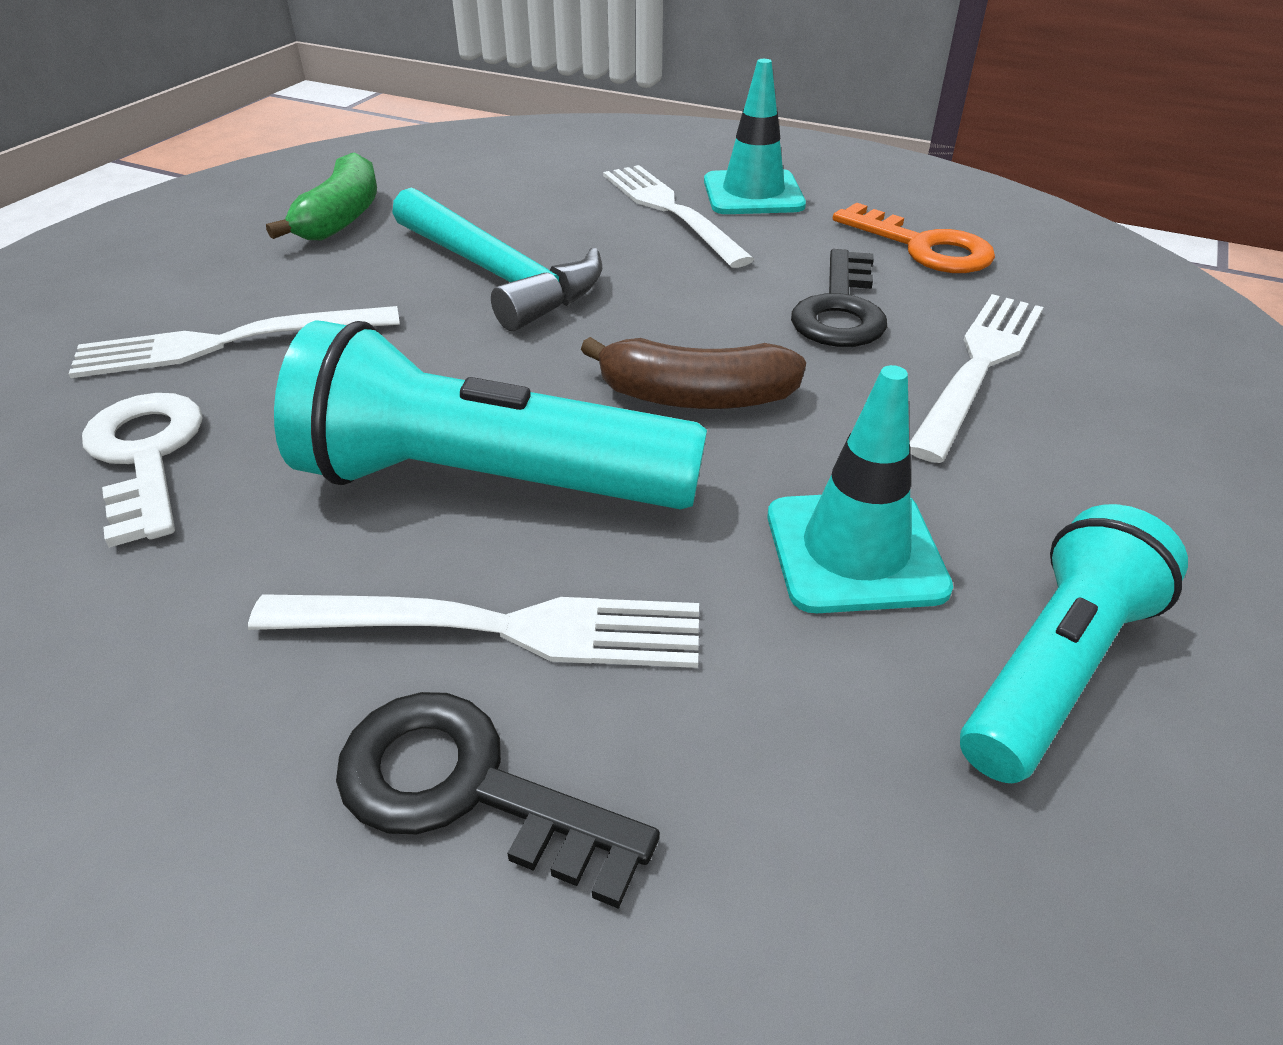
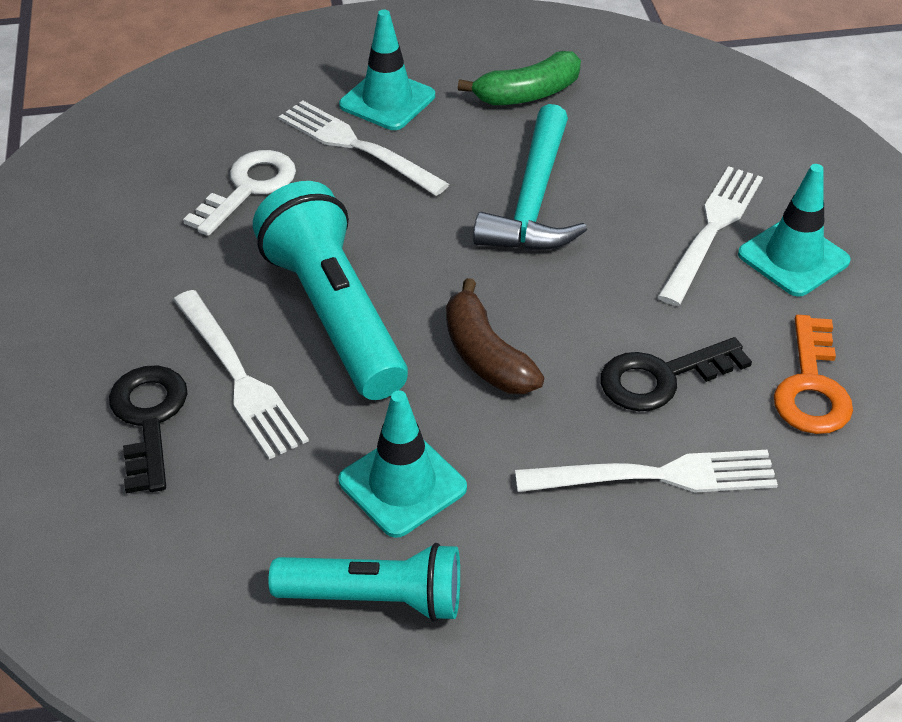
camera: 55 degrees right, 5 degrees up
none -> turquoise traffic cone [339,10,435,130]

